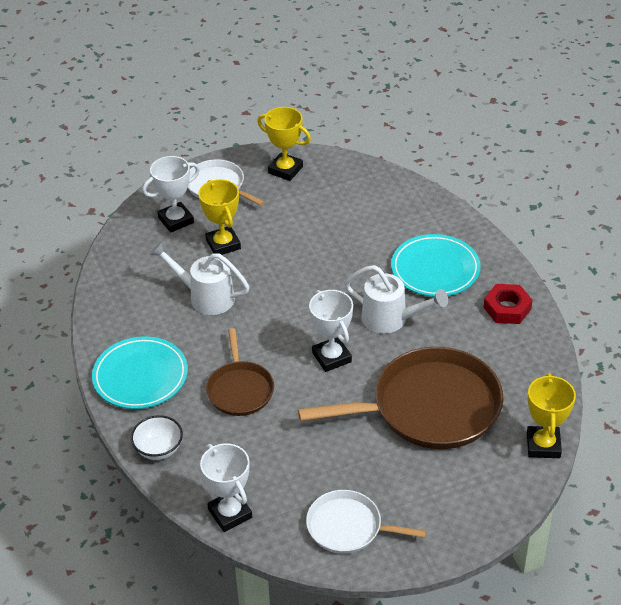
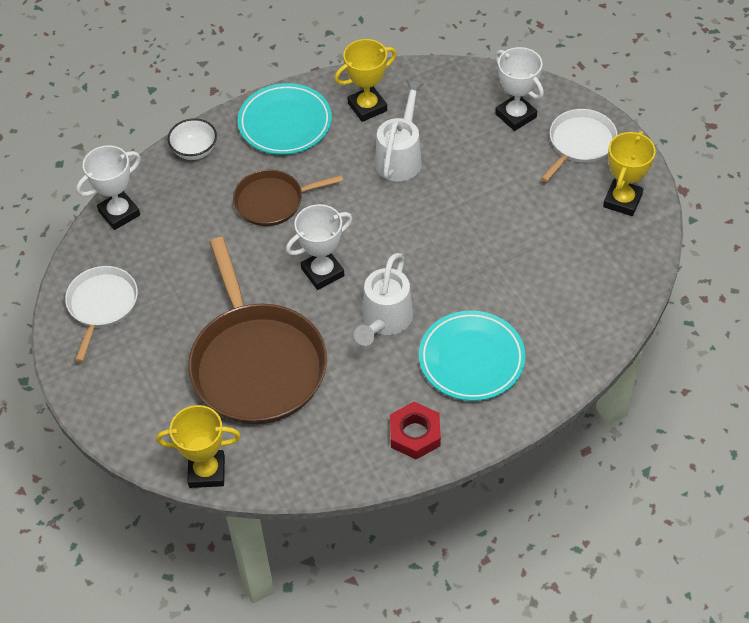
camera: 85 degrees right, 10 degrees up
yellow trophy [198,179,241,255] -> yellow trophy moved to [335,39,397,122]

